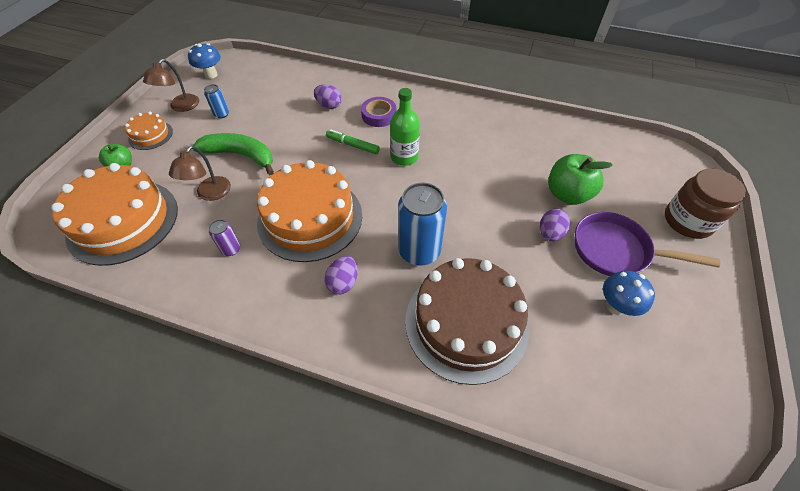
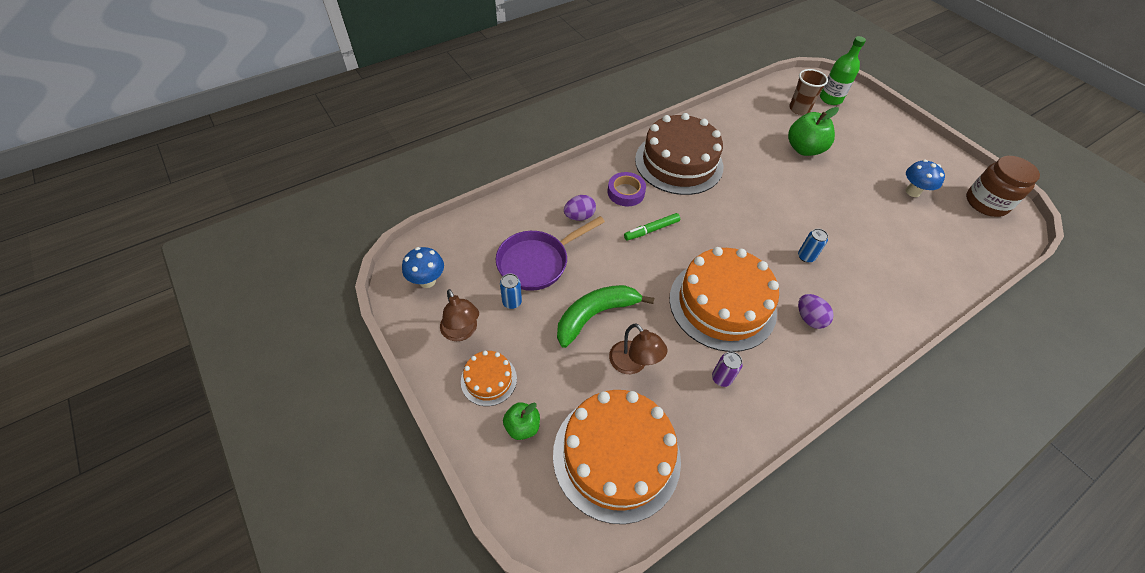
camera: 55 degrees left, 0 degrees up
green bottle [390,88,420,166] -> green bottle moved to [820,36,866,105]
blue can [398,183,447,266] -> blue can [798,228,828,263], size x0.47
brown cake [405,258,529,385] -> brown cake moved to [635,113,723,195]
purple egg [540,209,570,241] -> none
purple pan [575,212,720,276] -> purple pan moved to [496,216,605,291]
brown jar [665,169,746,239] -> brown jar moved to [966,156,1040,217]
none -> brown cup [789,69,828,115]

